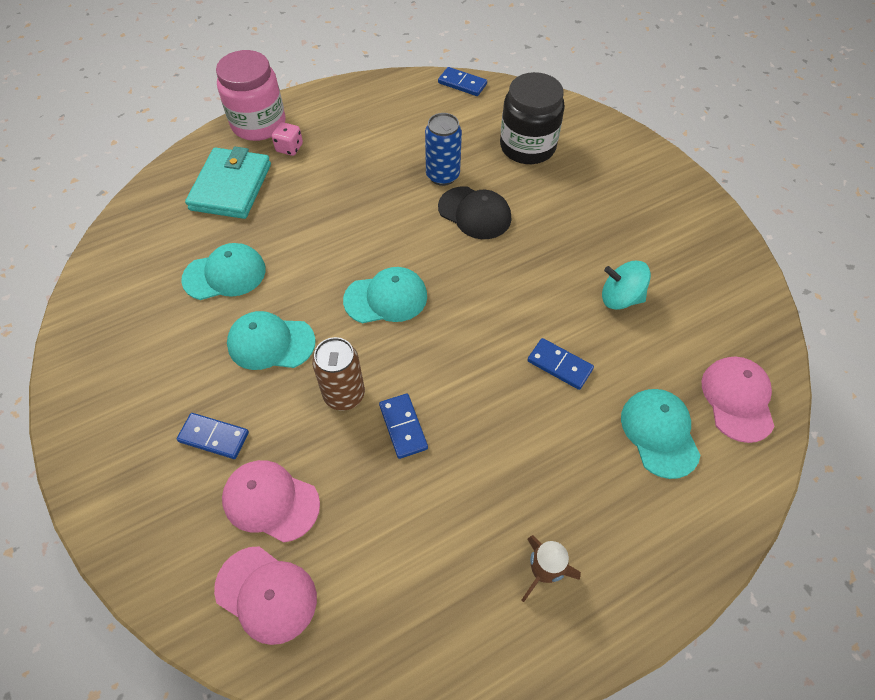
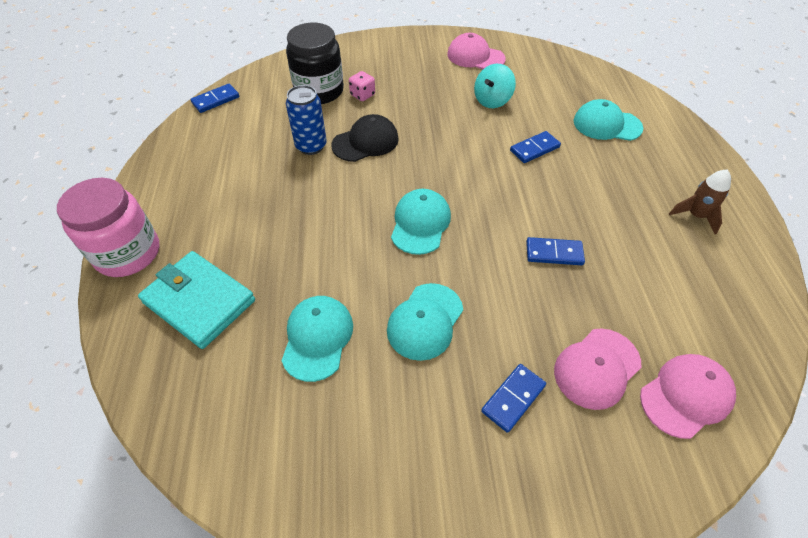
camera: 65 degrees left, 5 degrees down
pink dice [272,122,303,156] -> pink dice moved to [349,71,375,101]
brown can [312,337,365,411] -> none
pink cap [702,357,775,443] -> pink cap moved to [447,33,506,69]

